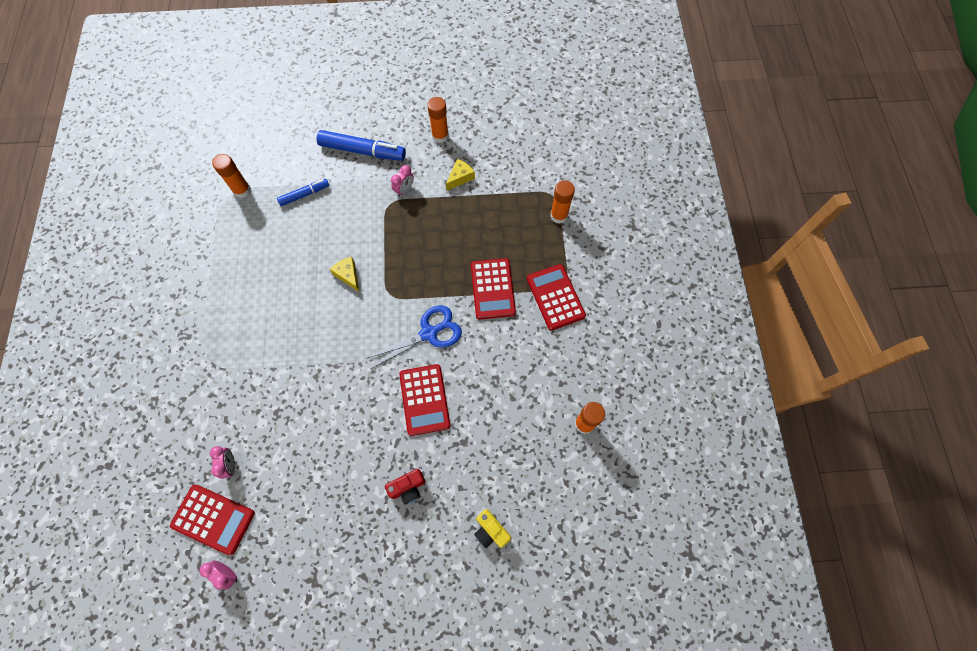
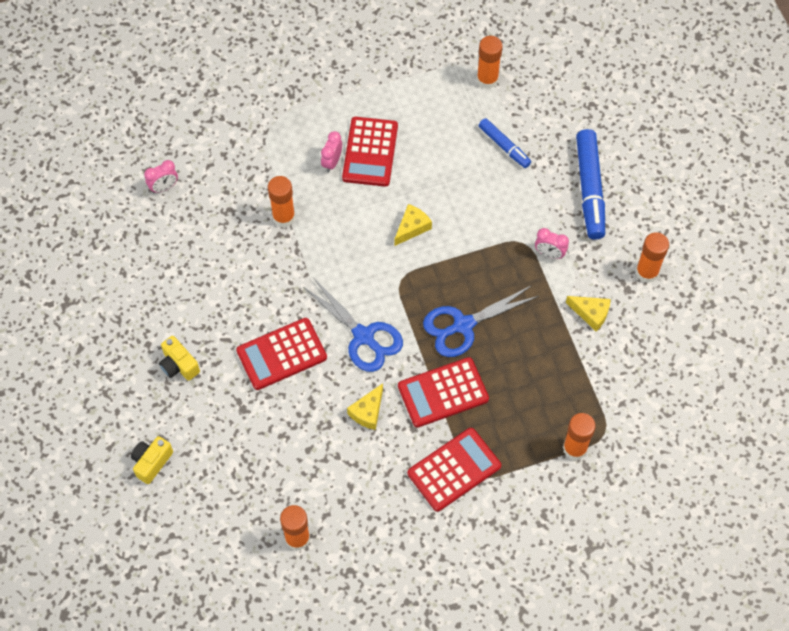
camera: 75 degrees right, 5 degrees down
red calculator [170,485,255,555] -> red calculator moved to [342,117,398,187]
pink clock [199,561,237,589] -> pink clock moved to [321,131,342,172]
red camera [385,469,425,505] -> yellow camera [159,336,200,381]
none -> orange glue stick [268,176,295,227]
none -> yellow cheese [347,383,383,430]
none -> blue scissors [423,285,539,357]

